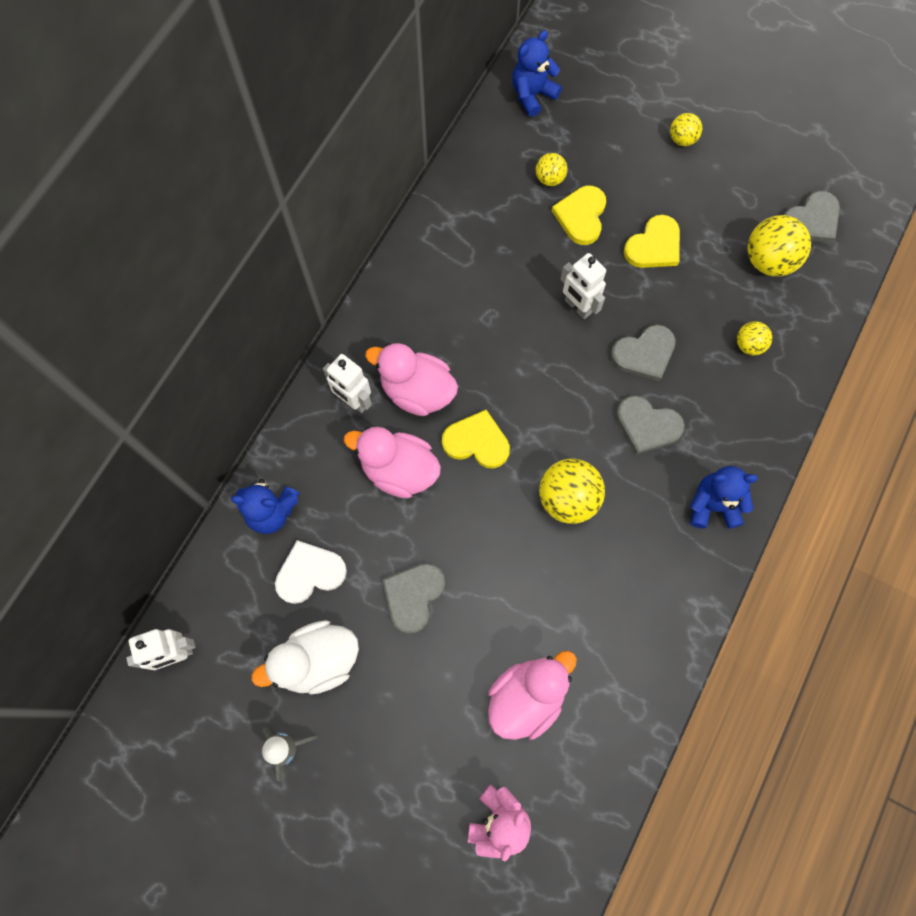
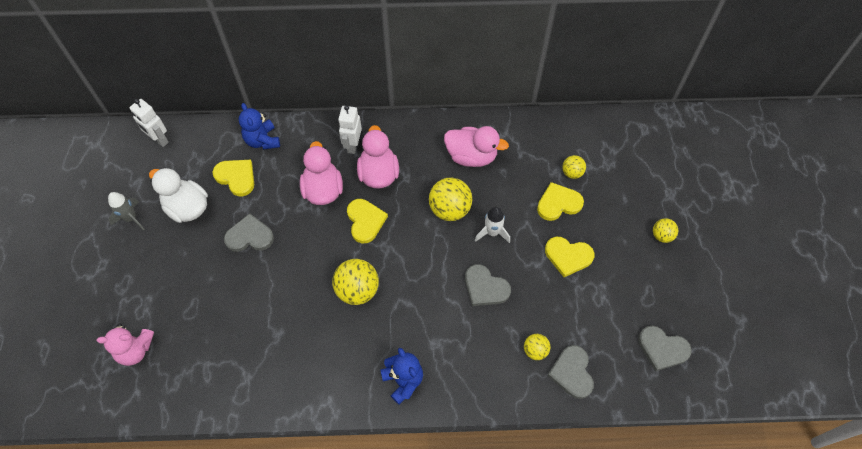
camera: 60 degrees right, 10 degrees down
white heart [275,540,347,604] -> yellow heart [212,160,254,196]
pink duck [488,651,577,740] -> pink duck moved to [444,126,509,167]
blue teddy bear [512,30,562,117] -> none
white robot [560,253,606,319] -> white rocket [475,207,510,243]
grey heart [616,395,685,454] -> grey heart moved to [547,345,594,399]
yellow ball [748,215,811,277] -> yellow ball moved to [429,177,472,221]

